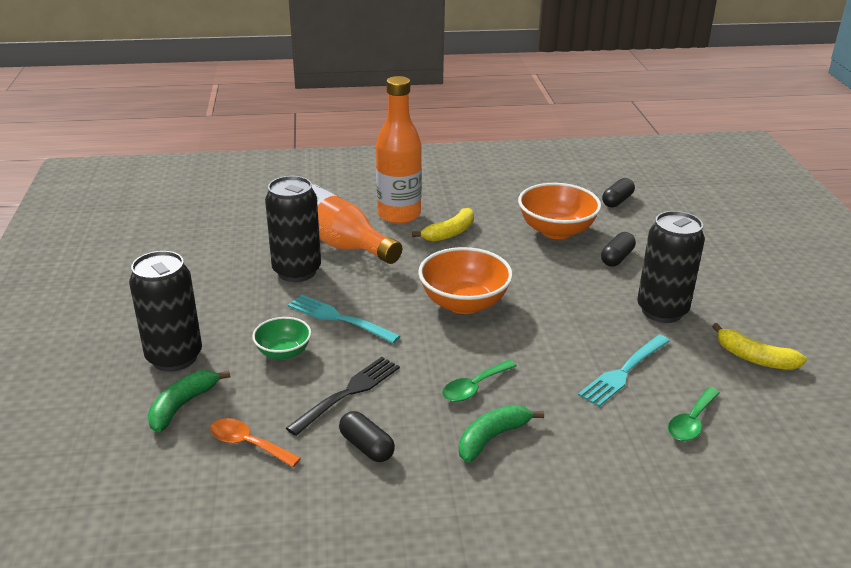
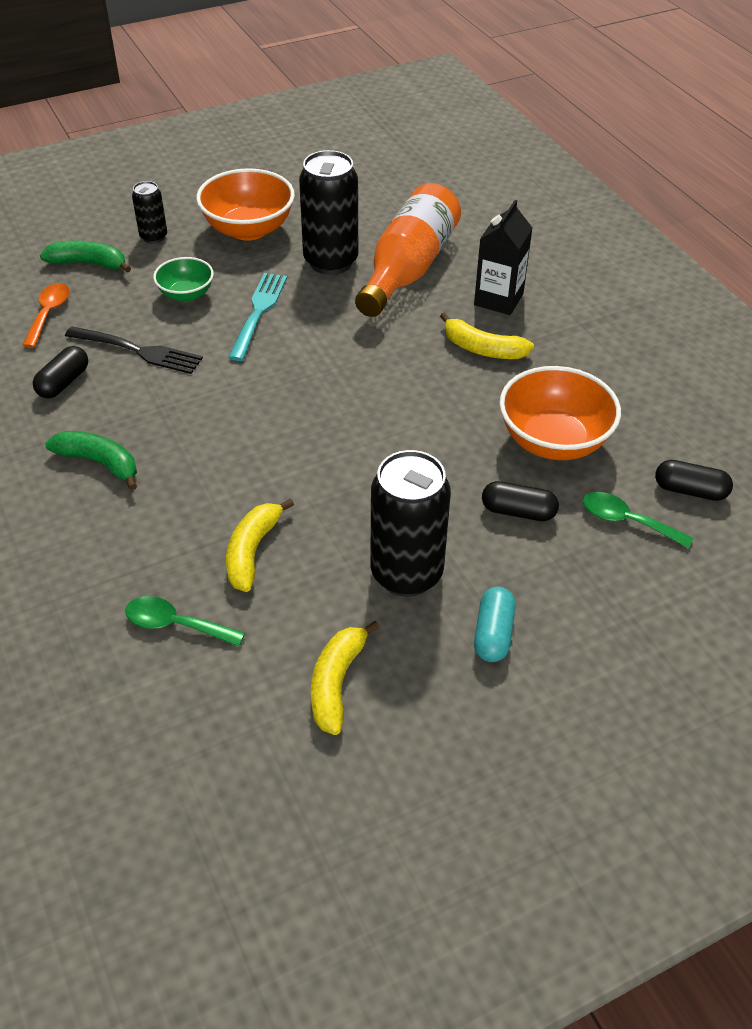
camera: 70 degrees right, 15 degrees up
black can [129,251,202,372] -> black can [132,181,167,244], size x0.52
orange bottle [376,76,422,224] -> black carton [474,200,532,315]
orange bowl [418,247,513,314] -> orange bowl moved to [196,168,295,241]
green spoon [442,360,517,402] -> green spoon moved to [583,492,693,548]
turquoise fork [578,335,670,407] -> yellow banana [226,498,294,592]
none -> turquoise capsule [474,586,515,662]

